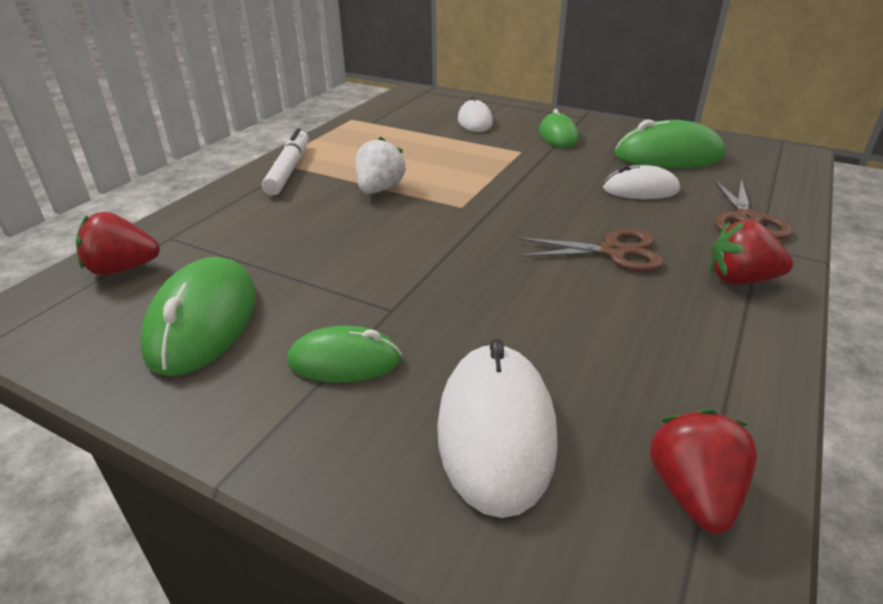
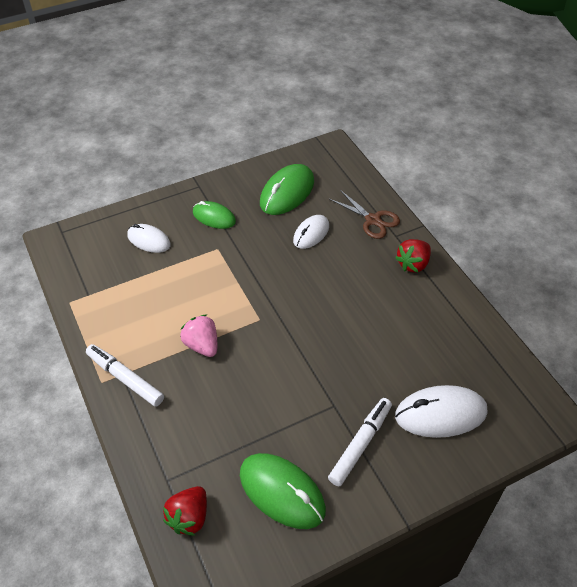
camera: 55 degrees left, 15 degrees up
green mouse [287,326,402,383] -> white marker [328,398,392,486]
white strawberry [356,137,406,194] -> pink strawberry [180,315,217,357]
white mouse [437,339,558,518] -> white mouse turned 45 degrees counterclockwise [395,385,487,438]
brown scissors [517,229,664,272] -> none
red strawberry [649,409,757,534] -> none

